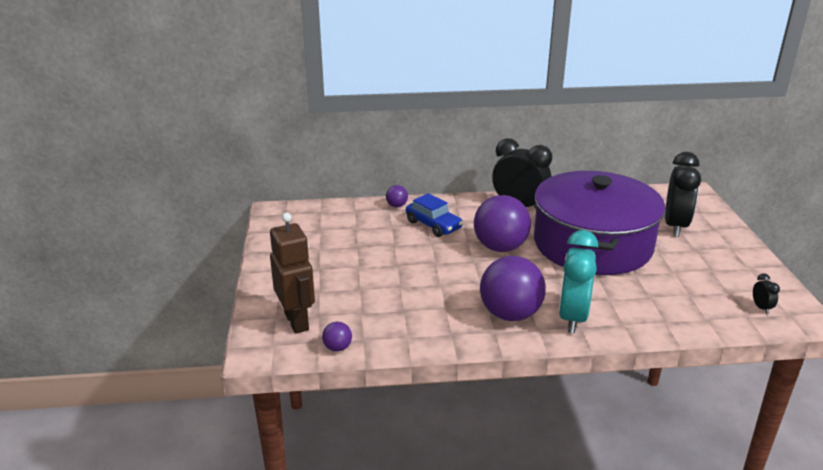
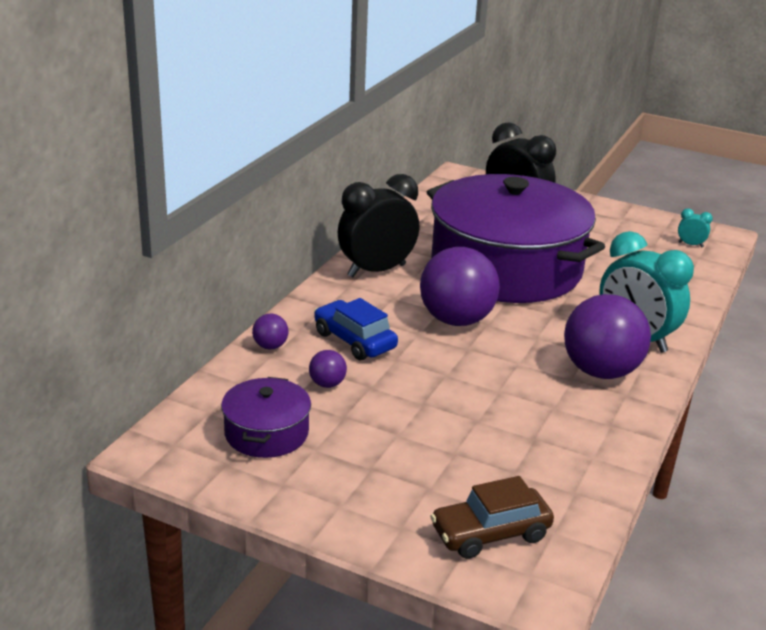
camera: 60 degrees left, 0 degrees up
brown robot [270,213,315,334] -> brown car [430,476,554,559]
purple ball [322,322,352,352] -> purple ball moved to [309,350,347,388]
blue car [406,193,463,237] -> blue car turned 120 degrees counterclockwise [314,298,398,360]
black clock [753,273,780,314] -> turquoise clock [678,208,713,247]
none -> purple pot [221,377,311,458]

